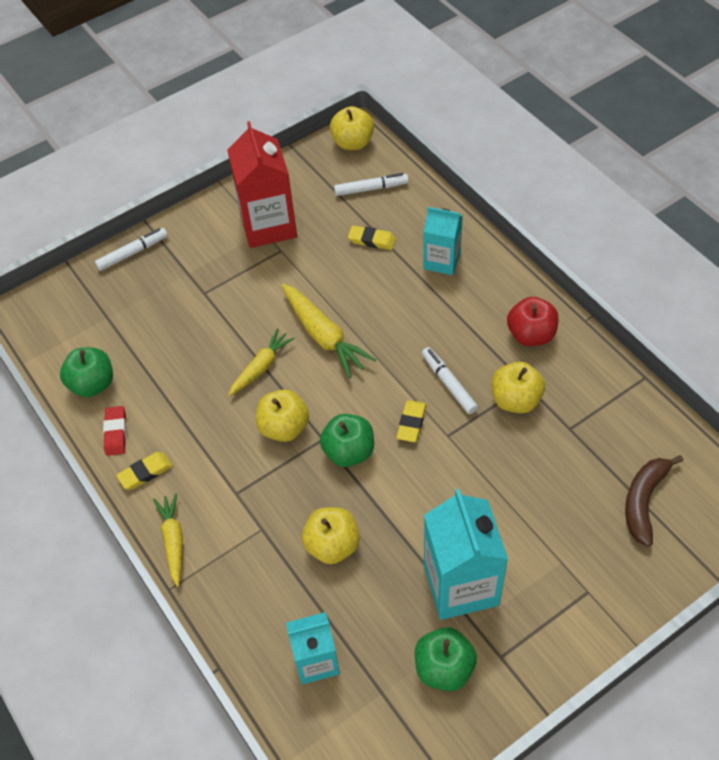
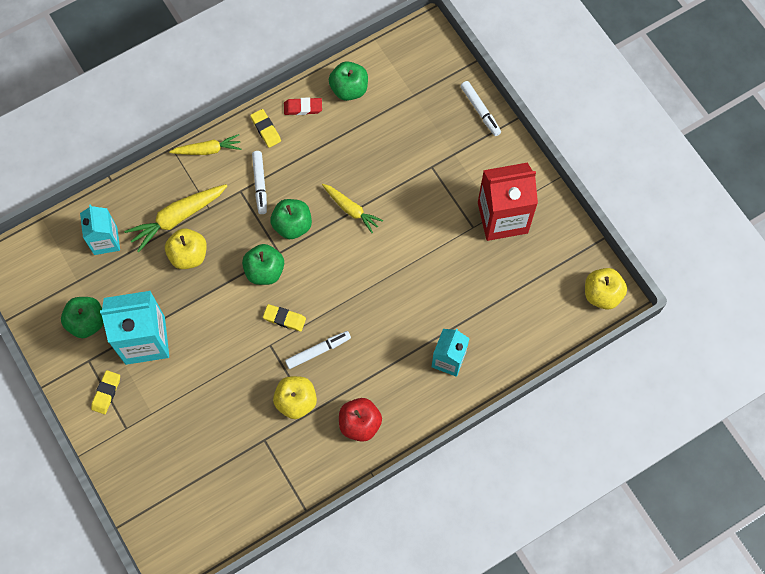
camera: 90 degrees right, 15 degrees up
yellow apple [256,389,309,442] -> green apple [270,199,312,239]
yellow carrot [282,284,376,378] -> yellow carrot moved to [124,184,227,252]
white marker [334,173,409,196] -> white marker moved to [252,151,267,214]
yellow eraser [348,226,396,250] -> yellow eraser moved to [91,370,120,414]
brown banana [625,455,683,547] -> none

